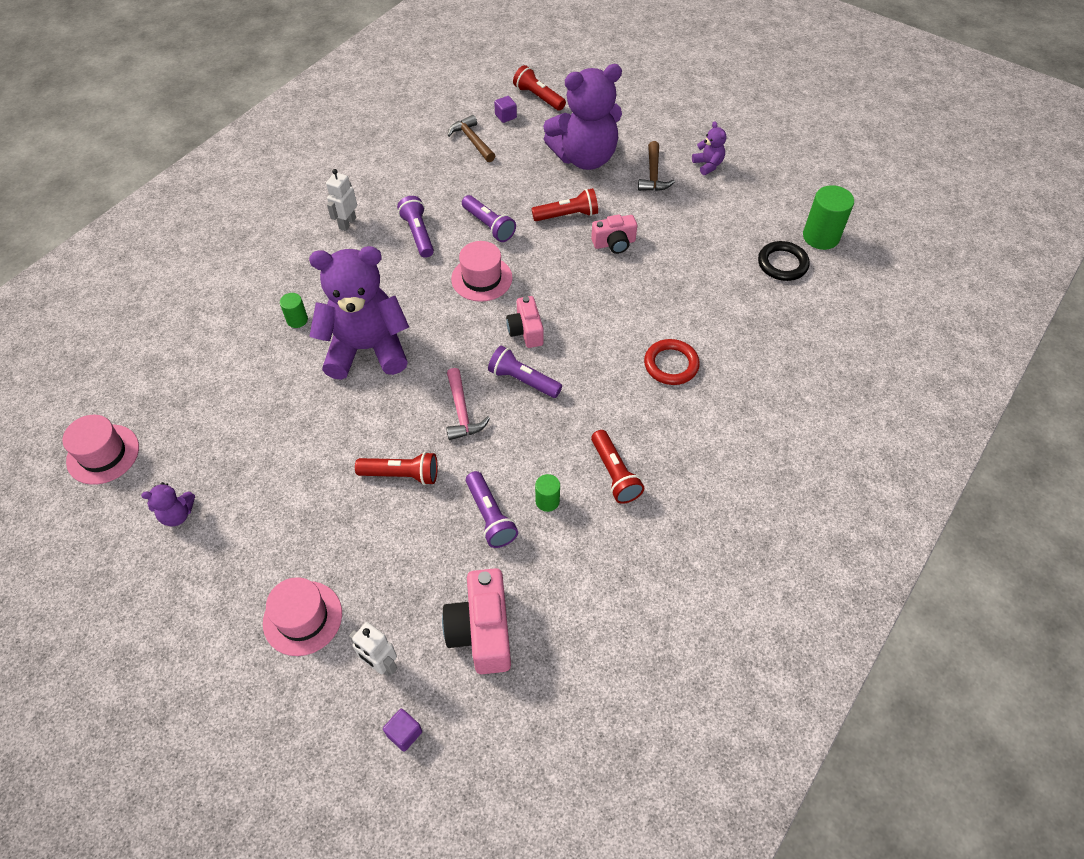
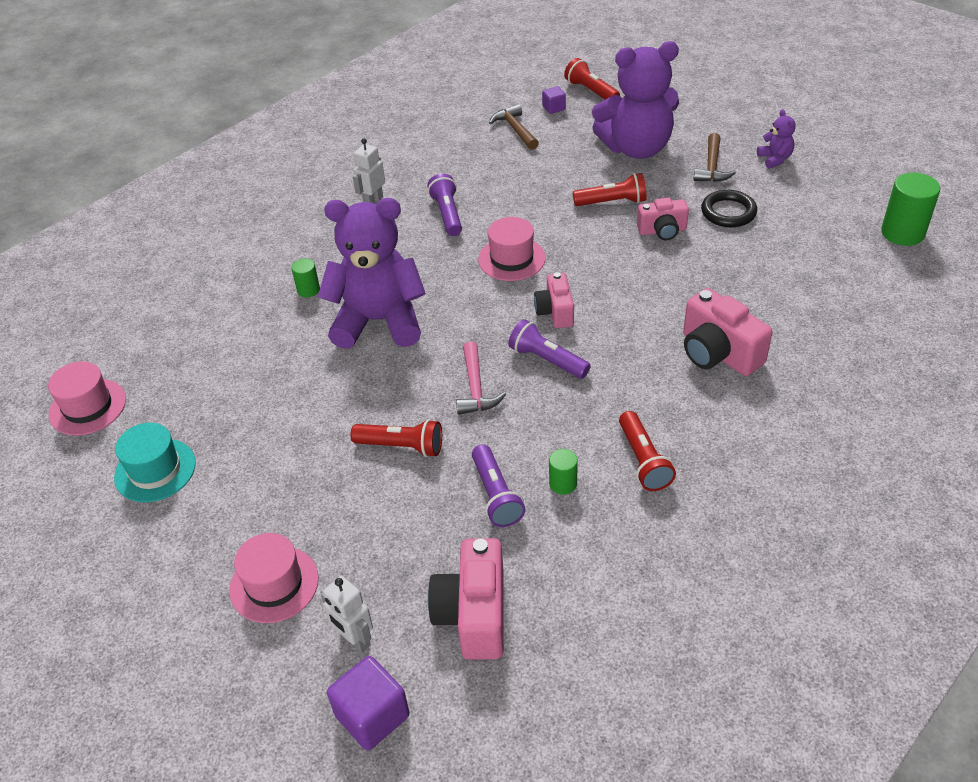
camera: 10 degrees right, 10 degrees down
purple teddy bear [141,482,195,527] -> turquoise hat [114,423,196,502]
purple cube [383,709,422,752] -> purple cube [327,656,409,751], size x1.79
purple flashlight [462,195,516,242] -> none
red ring [644,339,700,385] -> pink camera [683,288,773,376]
black ring [758,241,810,281] -> black ring moved to [701,190,757,227]

